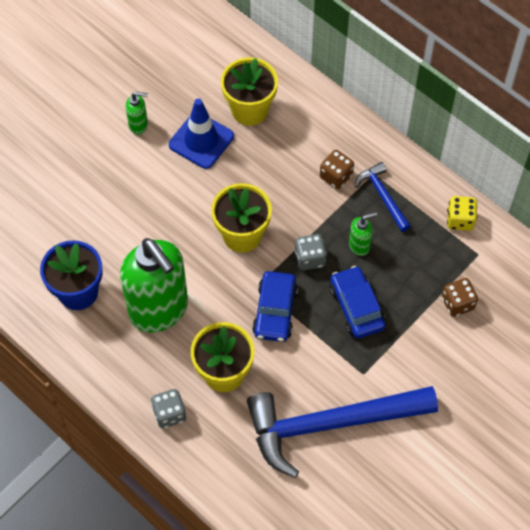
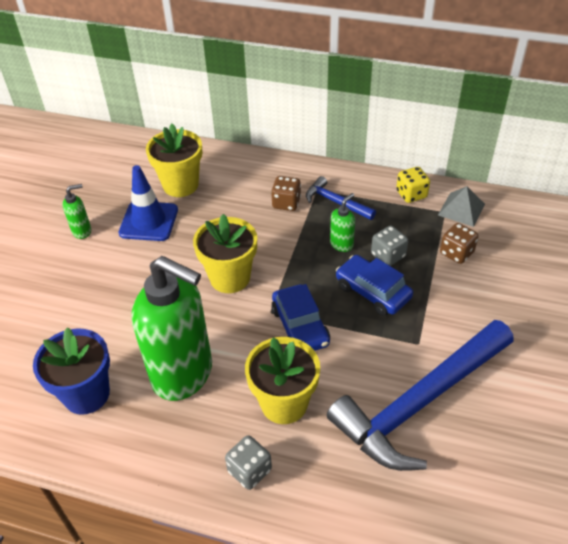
camera: 25 degrees left, 15 degrees down
grey dice [295,234,327,270] -> grey dice moved to [371,226,408,266]
none -> grey pyramid [438,186,485,227]

